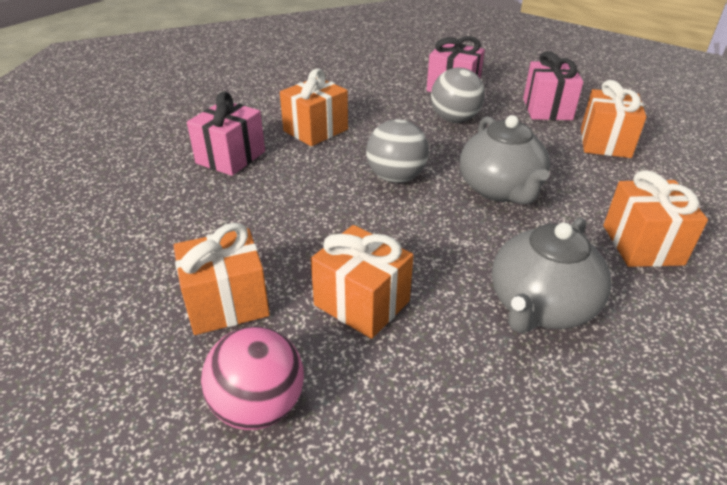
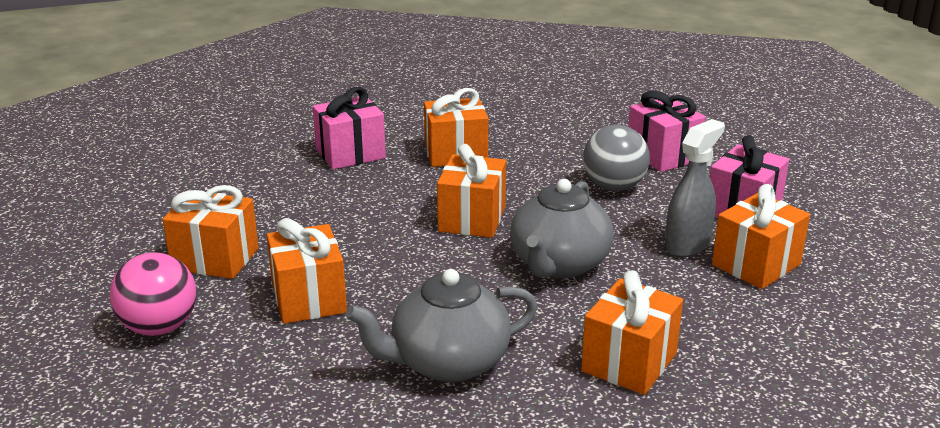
camera: 35 degrees right, 10 degrees down
grey ball [366,119,429,183] -> orange gift [437,144,506,238]
none -> grey spray bottle [665,119,725,257]

